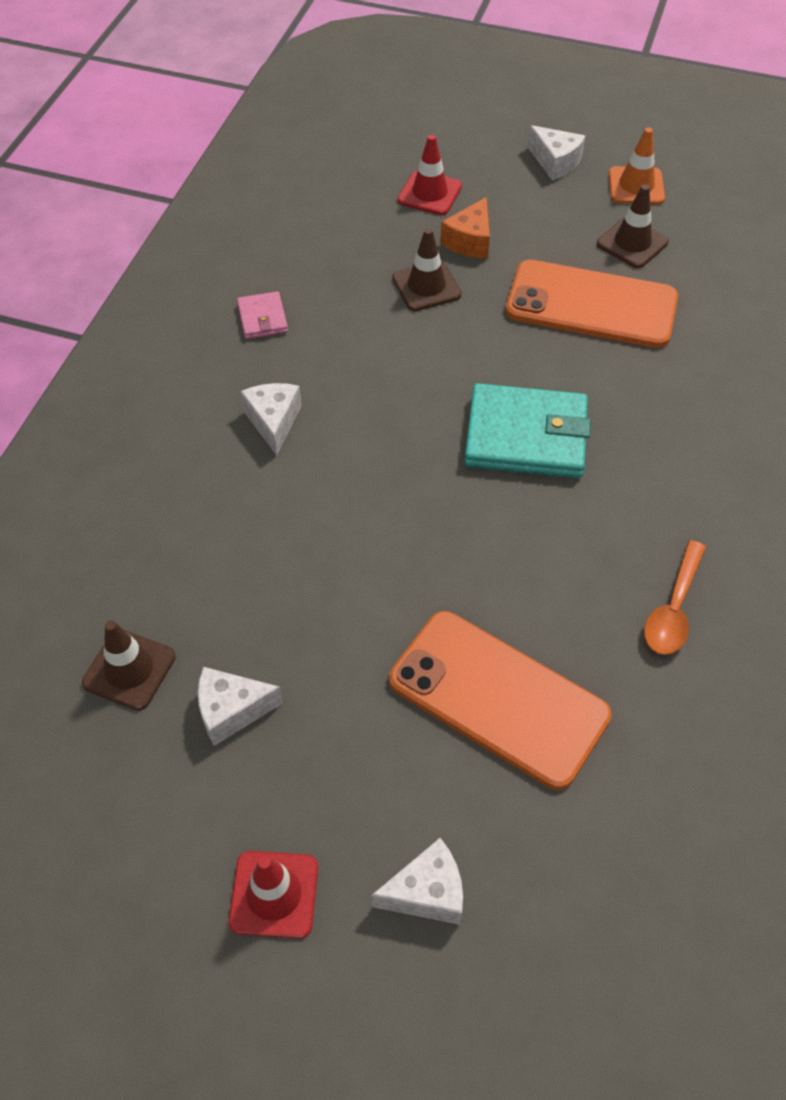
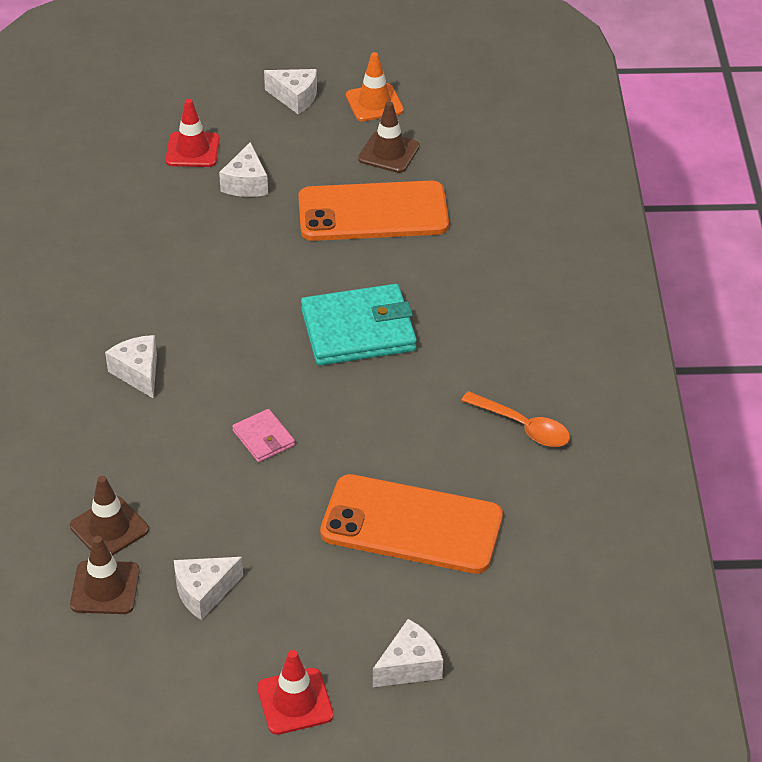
camera: 20 degrees left, 10 degrees down
pink wallet [237,291,288,339] -> pink wallet moved to [232,409,295,462]
brown traffic cone [392,228,462,311] -> brown traffic cone moved to [70,476,149,556]
orange cheese [440,197,490,259] -> white cheese [219,142,268,197]
orange spoon [644,540,706,655] -> orange spoon turned 60 degrees counterclockwise [461,391,570,447]

